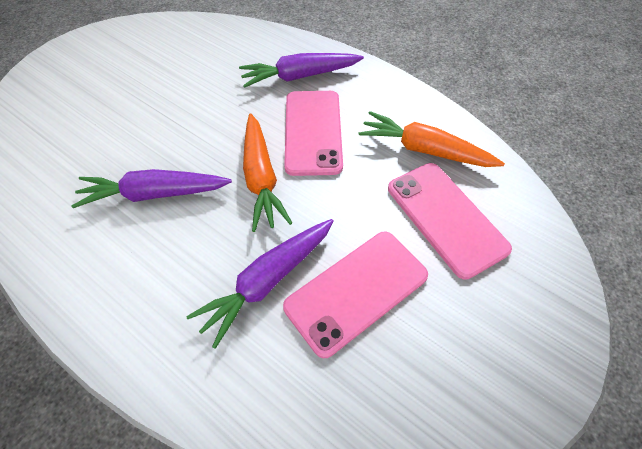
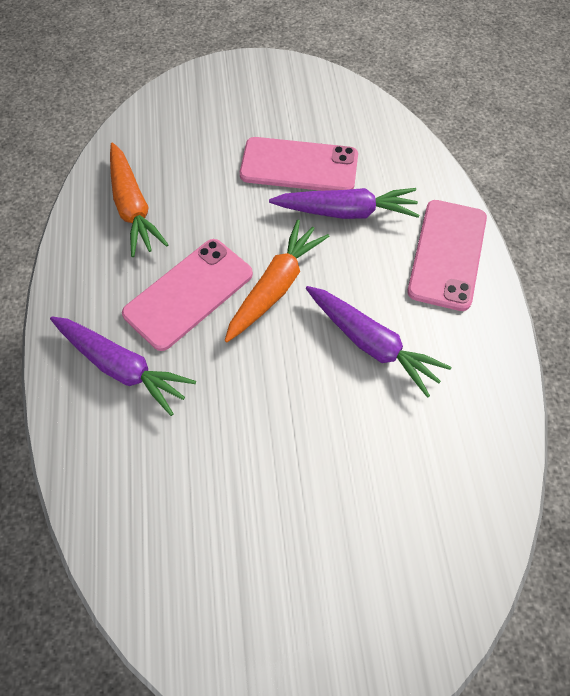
camera: 135 degrees left, 5 degrees up
pink phone [388,163,512,280] -> pink phone moved to [407,200,487,311]

